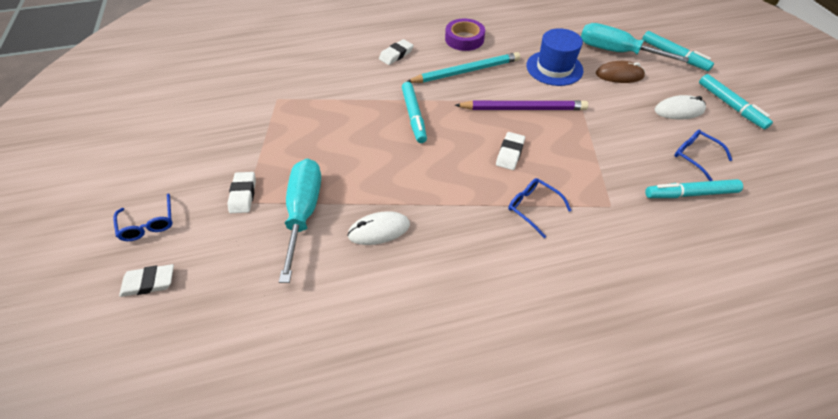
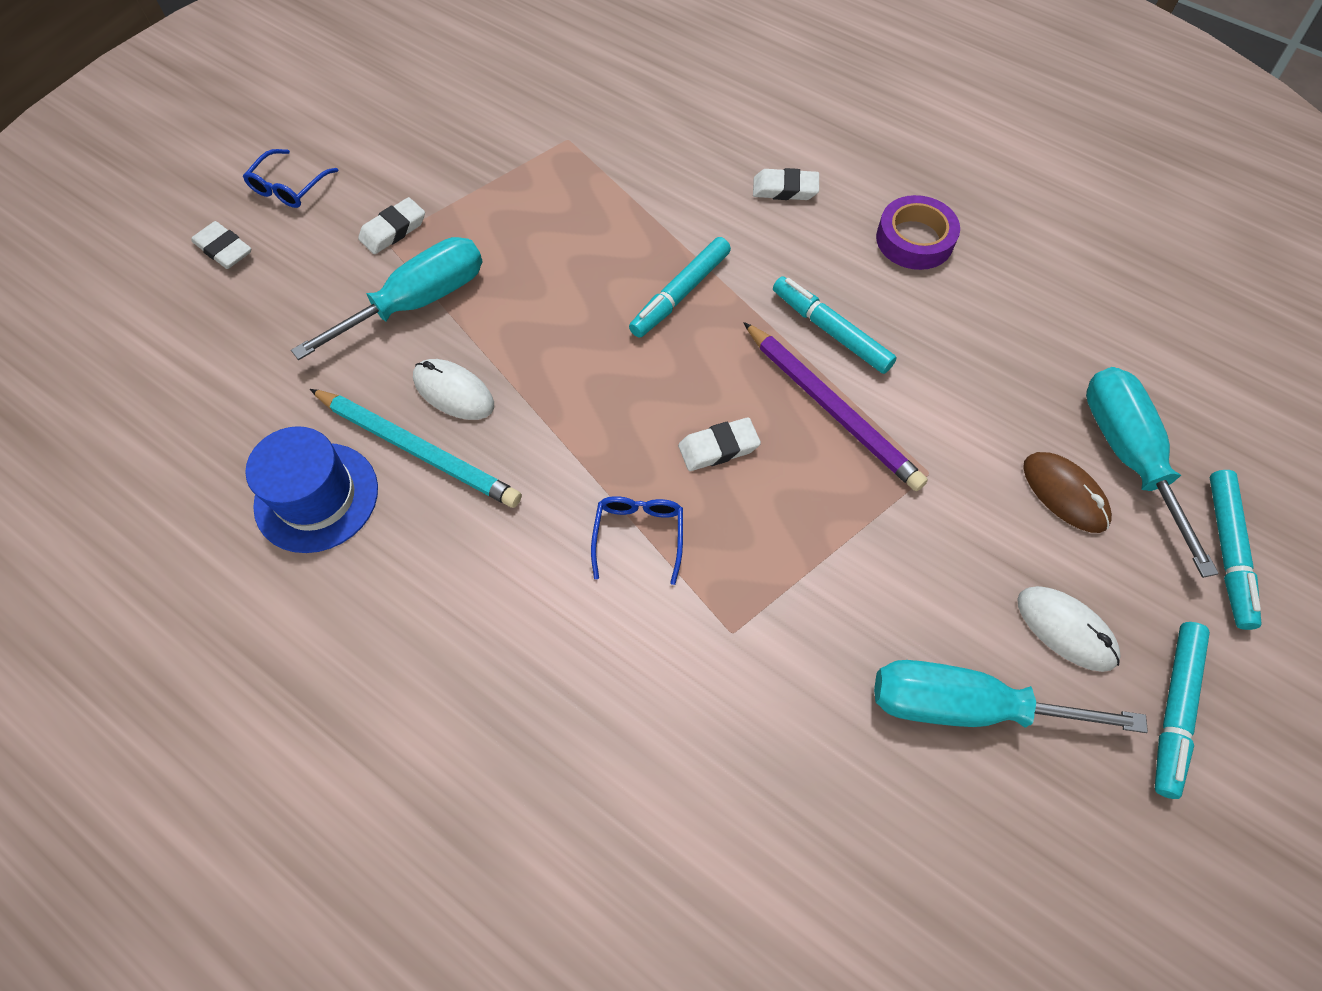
camera: 50 degrees right, 10 degrees up
turquoise pencil [406,52,520,83] -> turquoise pencil moved to [310,389,522,508]
blue hat [526,28,583,86] -> blue hat moved to [245,426,378,553]
turquoise marker [645,179,743,198] -> turquoise marker moved to [773,276,897,374]
blue glasses [674,129,732,181] -> turquoise screwdriver [874,660,1148,733]

